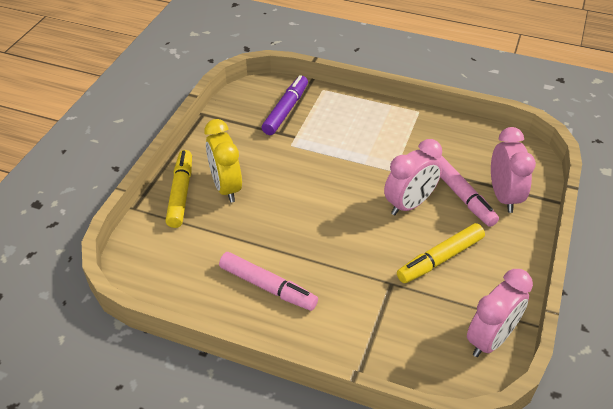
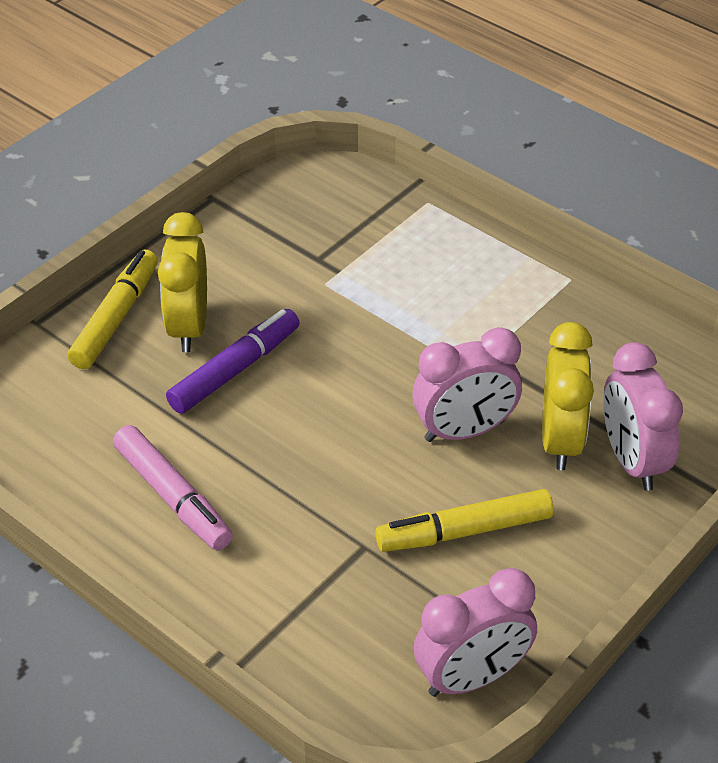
camera: 20 degrees right, 0 degrees up
purple marker [262,75,308,135] -> purple marker moved to [166,309,300,414]
pink marker [437,155,499,227] -> yellow clock [542,322,594,470]
pink clock [491,127,536,213] -> pink clock turned 150 degrees clockwise [603,342,683,491]

